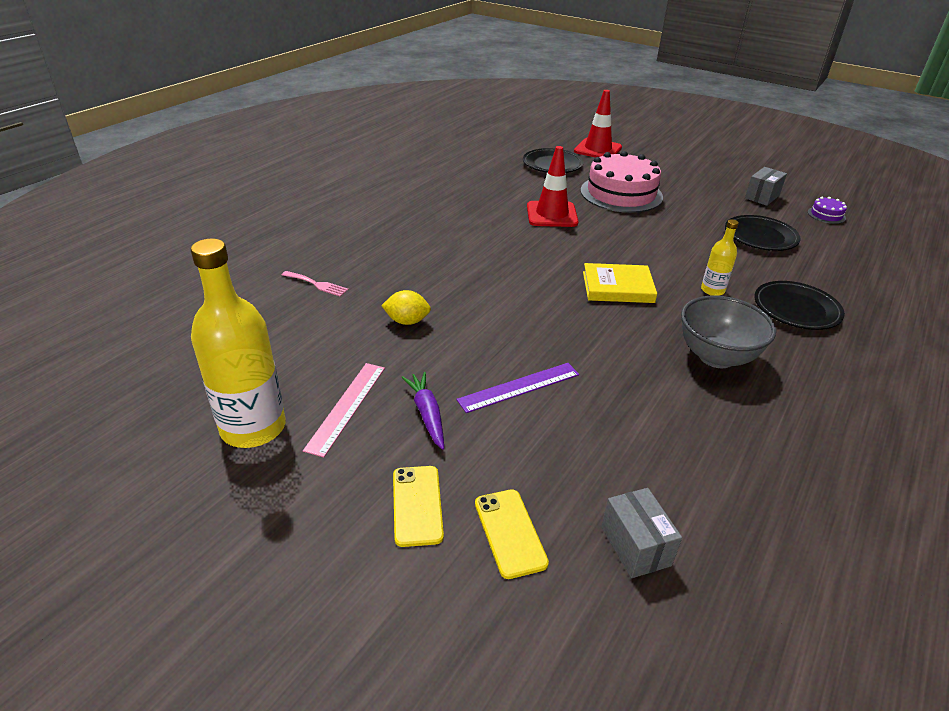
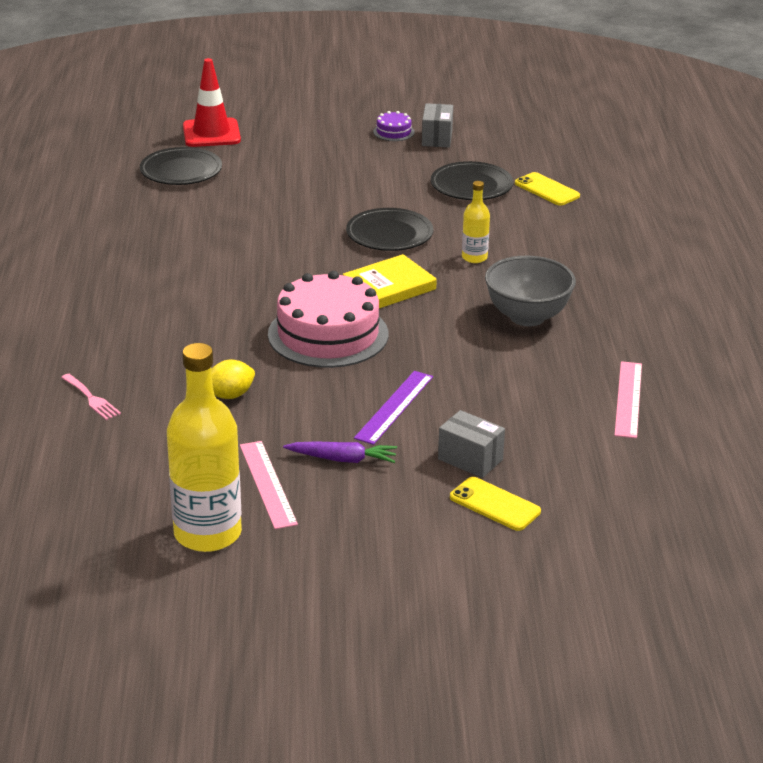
camera: 35 degrees left, 5 degrees down
pink fork [282,271,348,297] -> pink fork turned 60 degrees clockwise [61,374,121,420]
yellow phone [393,466,444,547] -> yellow phone moved to [515,172,580,206]
purple carrot [401,372,444,450] -> purple carrot turned 150 degrees clockwise [283,441,397,463]
red traffic cone [527,146,579,227] -> none
pink cake [580,151,663,213] -> pink cake moved to [268,271,388,368]
grey box [601,488,682,578] -> grey box moved to [438,410,505,478]
black plate [754,281,845,330] -> black plate moved to [346,208,433,251]
purple cake [808,197,847,224] -> purple cake moved to [373,111,415,141]
none -> pink ruler [614,361,642,438]

